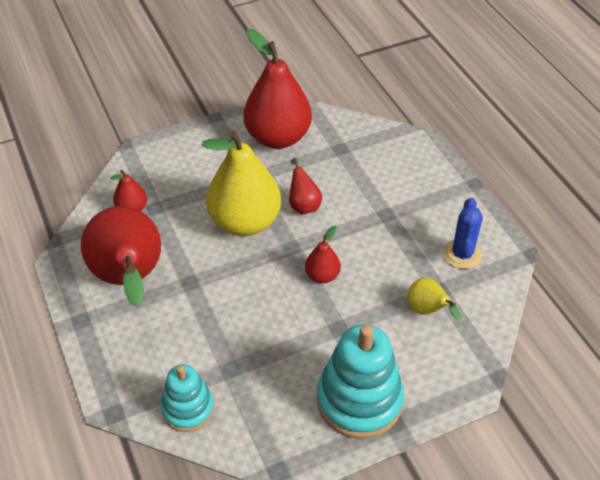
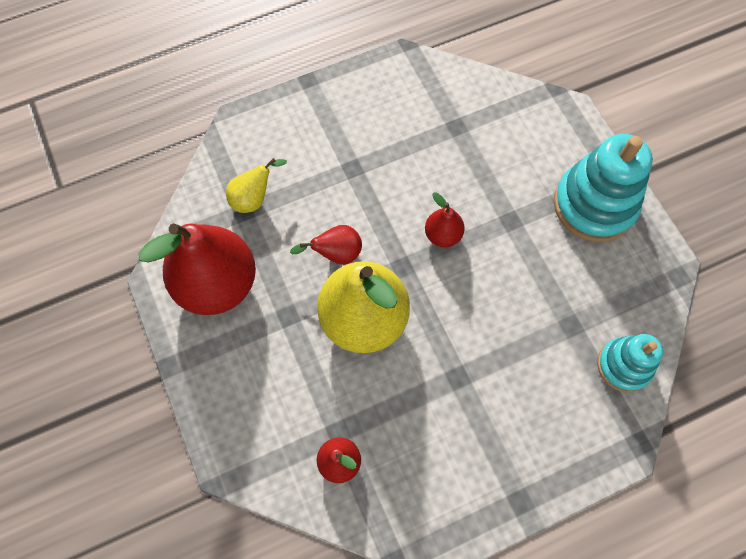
camera: 90 degrees left, 20 degrees up
red pear [81,206,161,306] -> none
yellow pear [407,278,461,320] -> yellow pear moved to [226,158,287,213]
blue cactus [443,198,483,269] -> none

